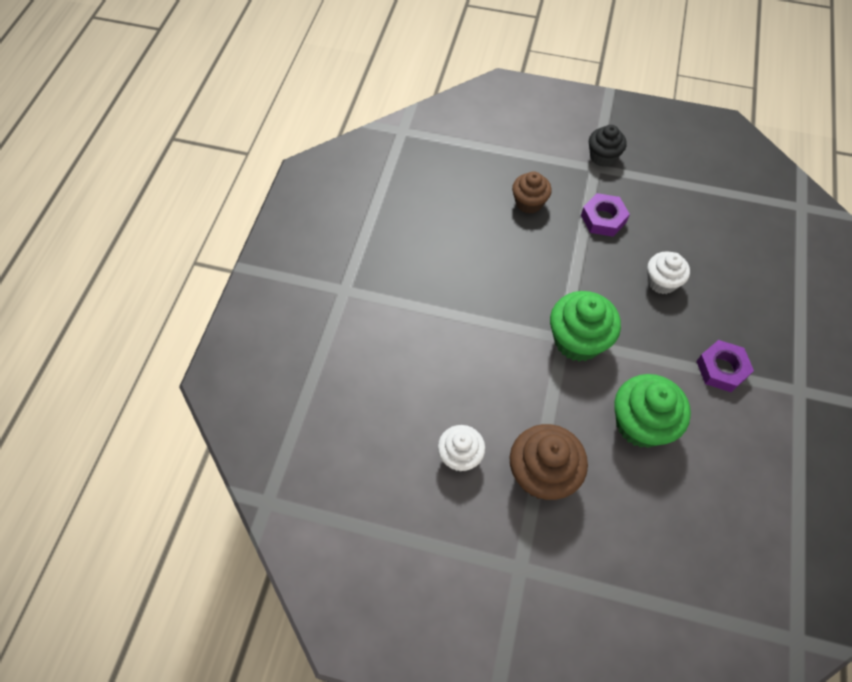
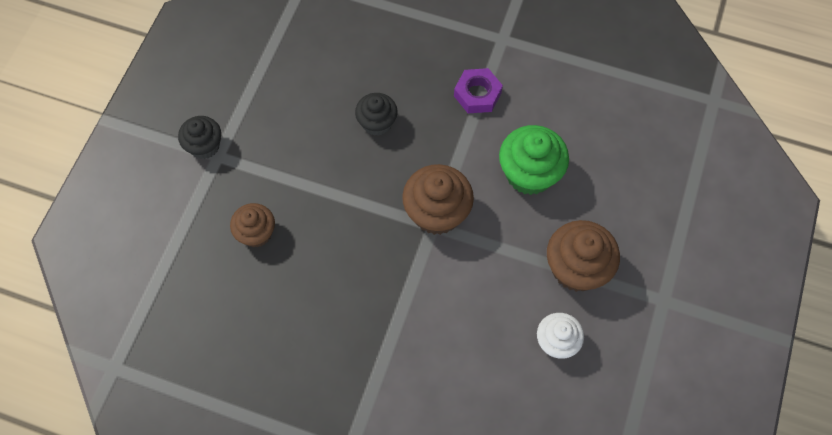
camera: 85 degrees left, 5 degrees up
green cupcake [550,291,621,362] -> brown cupcake [402,164,474,235]
purple nut [581,193,630,237] -> none
white cupcake [648,251,690,294] -> black cupcake [355,93,398,136]

